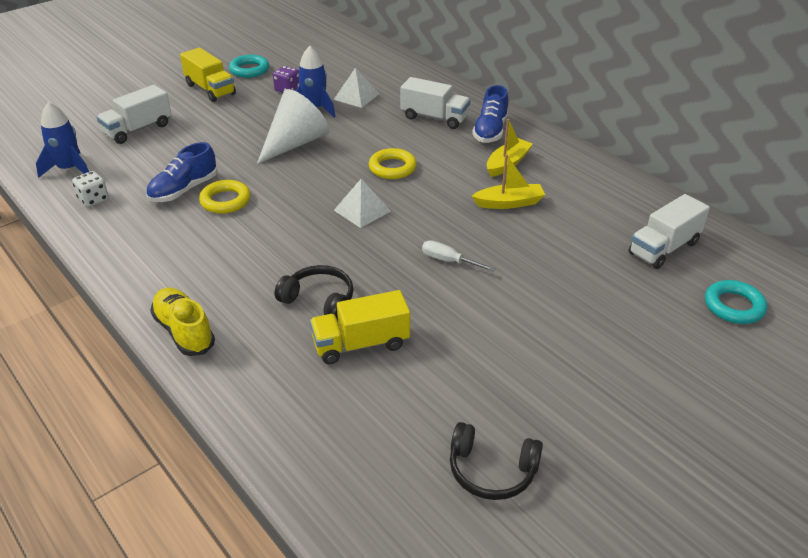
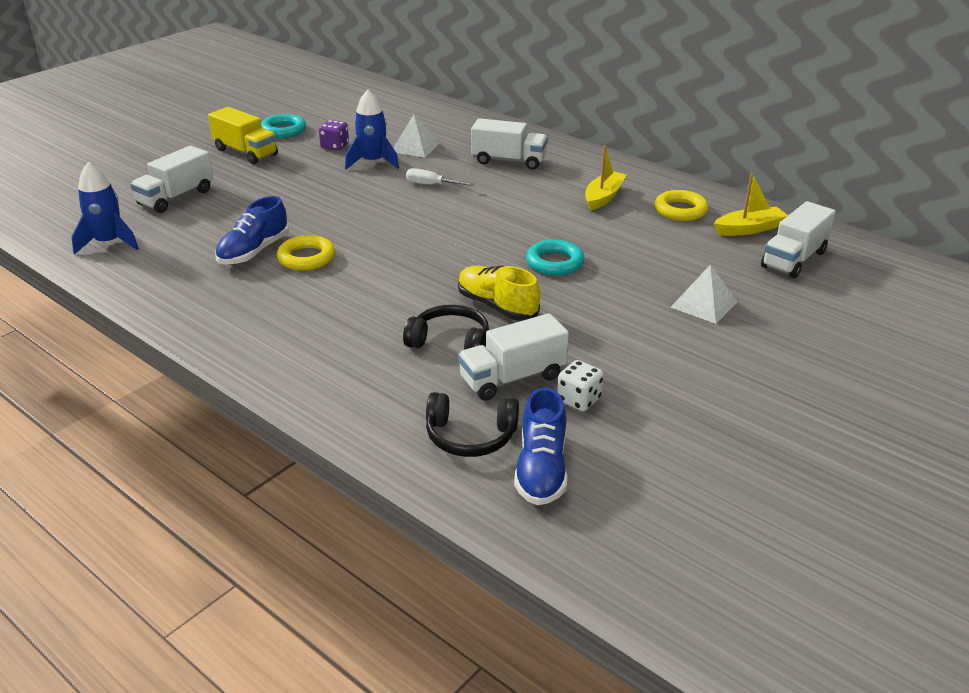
camera: 10 degrees left, 5 degrees down
white dice [72,171,109,207] -> white dice moved to [557,360,604,412]
yellow shoe [150,288,215,356] -> yellow shoe moved to [458,266,540,321]
white cone [257,89,329,164] -> none
yellow truck [310,290,410,364] -> white truck [458,313,569,401]
white pyramid [334,179,391,228] -> white pyramid moved to [670,265,737,324]
yellow ring [369,148,417,179] -> yellow ring moved to [655,190,709,221]
white screwdriver [422,240,496,272] -> white screwdriver moved to [406,168,475,186]
black headphones [450,422,543,500] -> black headphones moved to [426,392,519,457]
blue shoe [472,85,509,143] -> blue shoe moved to [514,387,568,505]
yellow boat [472,154,545,209] -> yellow boat moved to [714,173,788,236]
turquoise ring [705,280,767,324] -> turquoise ring moved to [526,240,585,276]

